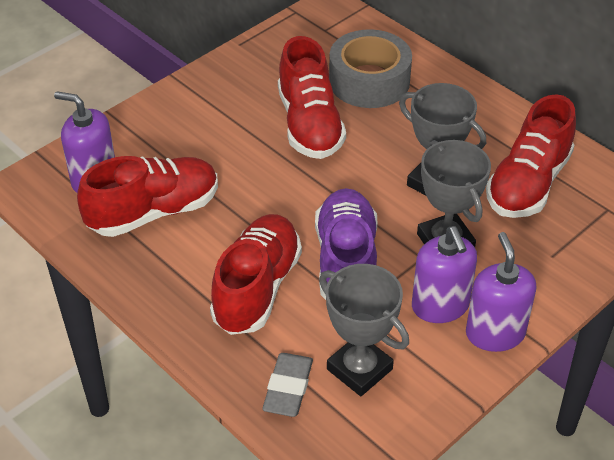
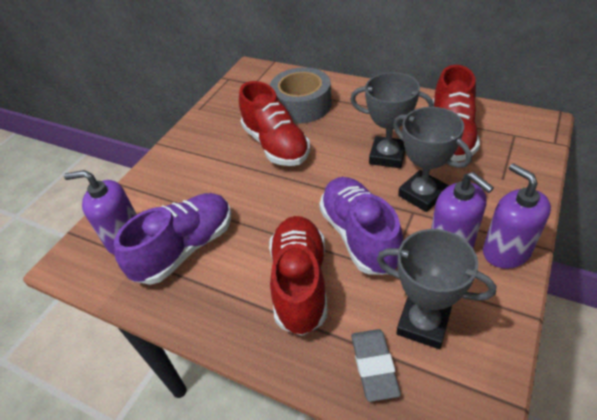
camera: 15 degrees left, 0 degrees up
red shoe [77,156,218,237] -> purple shoe [114,193,231,285]

